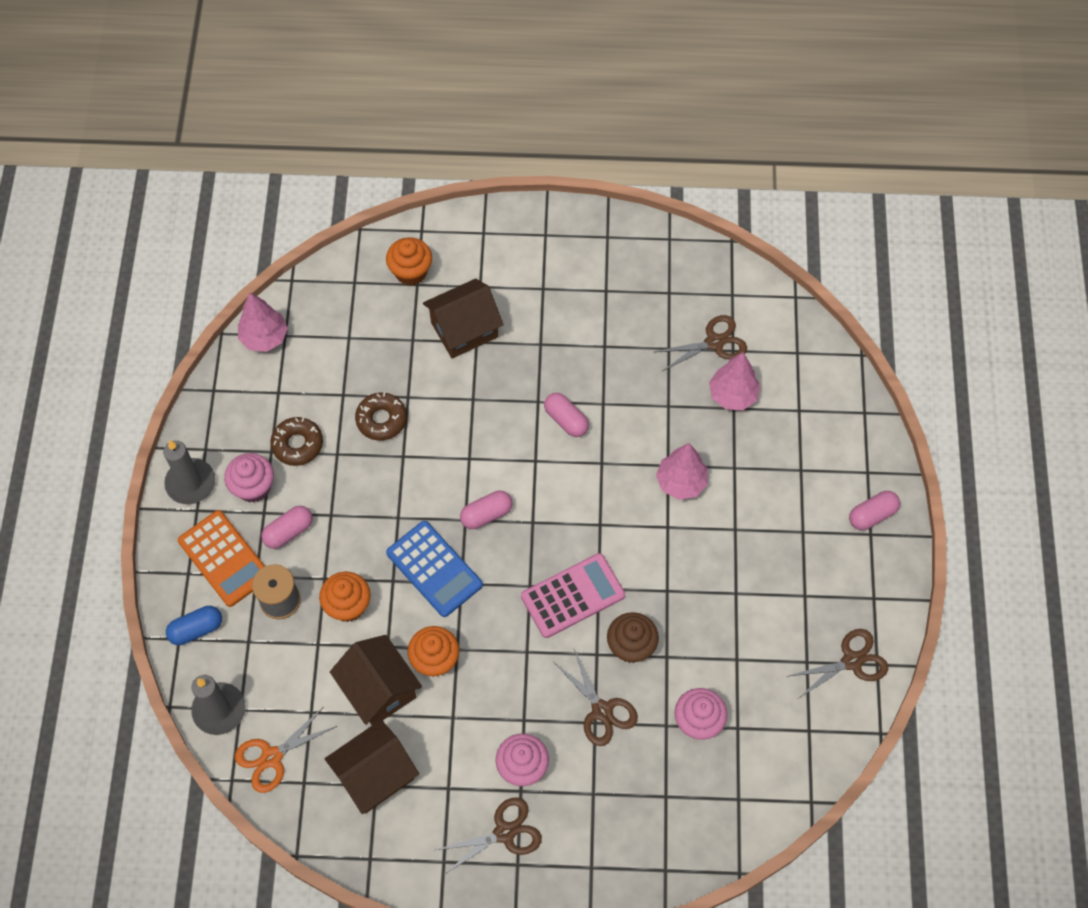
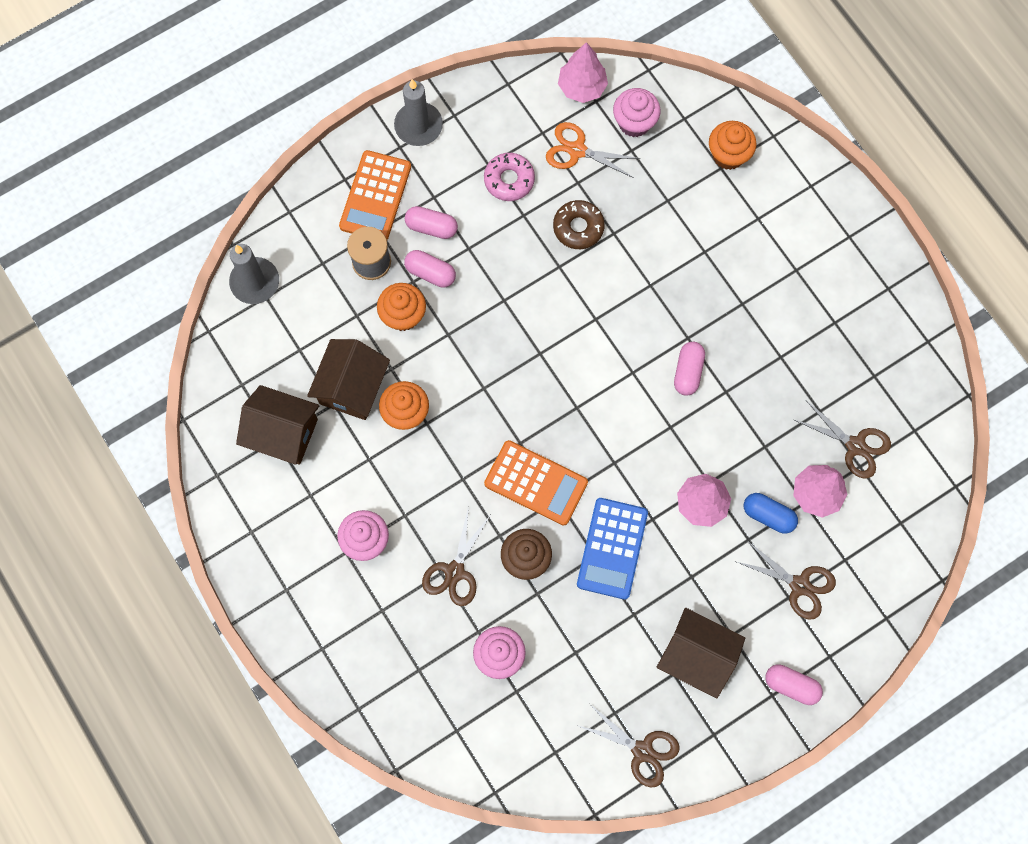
camera: 55 degrees right, 10 degrees up
blue capsule [166,606,222,645] -> blue capsule moved to [744,493,798,534]
pink cupcake [224,453,274,503] -> pink cupcake moved to [613,88,660,137]
orange scissors [235,707,337,793] -> orange scissors moved to [546,122,641,178]
brown donut [270,417,323,466] -> pink donut [484,153,535,201]
blue calculator [386,521,483,617] -> blue calculator moved to [577,498,648,600]
brown house [423,279,504,359] -> brown house moved to [657,608,745,698]
brown scissors [436,797,542,874] -> brown scissors moved to [737,540,836,620]
pink capsule [460,491,512,529] -> pink capsule moved to [404,250,456,288]
pink calculator [521,553,625,638] -> orange calculator [484,440,588,526]

